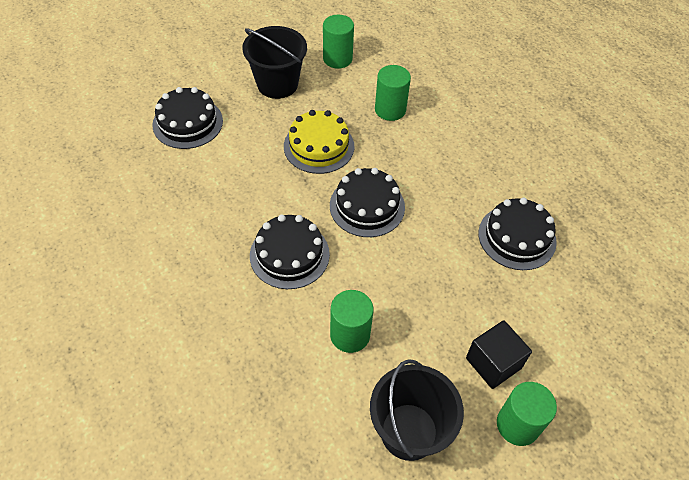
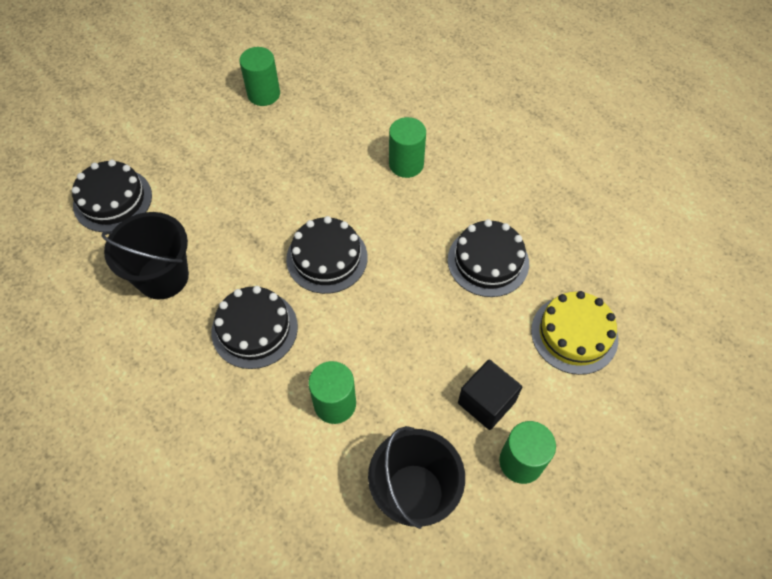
camera: 10 degrees left, 5 degrees up
black bucket [242,26,307,99] -> black bucket moved to [101,212,189,300]
yellow cake [284,110,354,174] -> yellow cake moved to [531,291,618,375]
green cylinder [375,65,411,121] -> green cylinder moved to [389,117,426,178]

